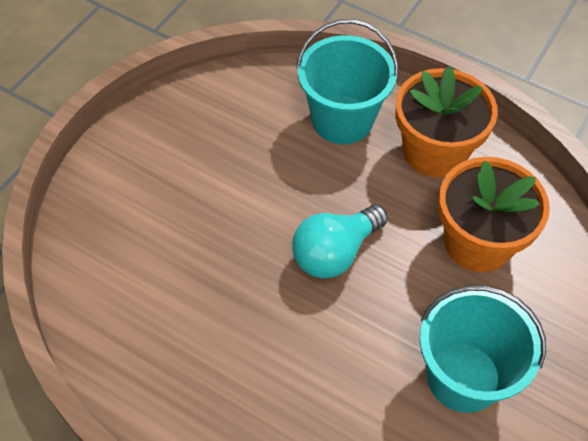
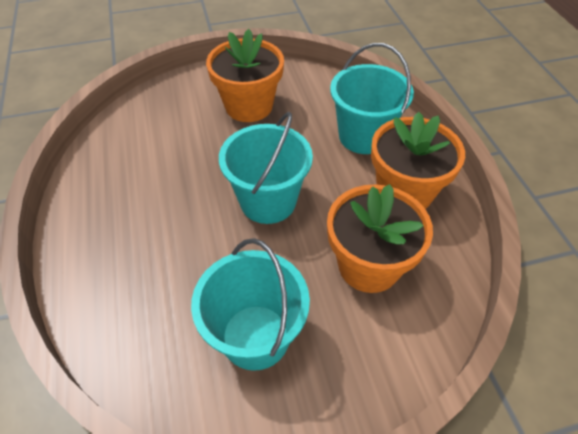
camera: 45 degrees right, 5 degrees down
turquoise light bulb [292,204,388,278] -> turquoise bucket [219,112,313,224]
none -> orange flower pot [206,29,284,122]

